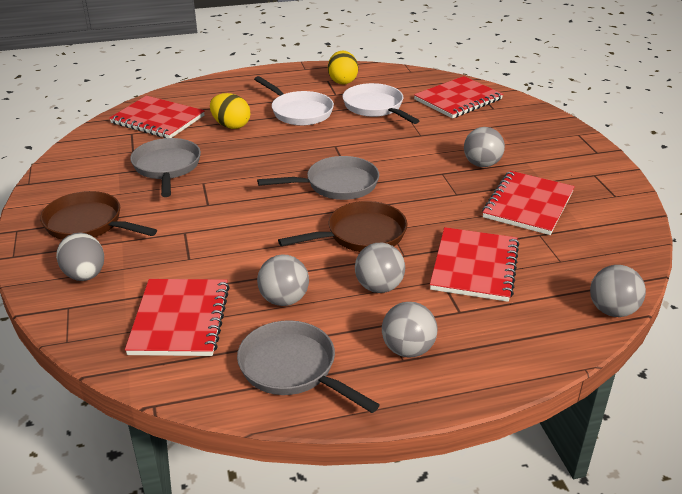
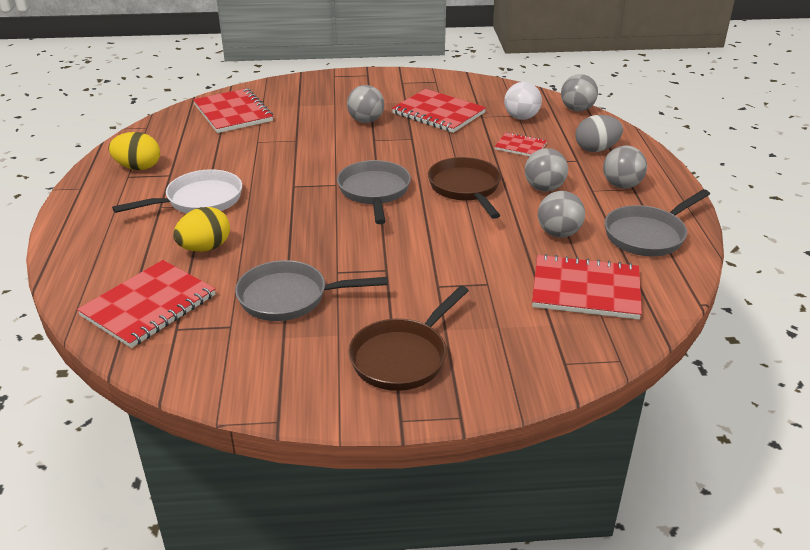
camera: 80 degrees left, 0 degrees up
grey egg [56,233,104,281] -> grey egg moved to [576,115,623,152]
white pan [343,83,419,124] -> none
red notebook [430,227,519,302] -> red notebook [495,132,547,156], size x0.55
none -> white ball [504,82,542,120]

